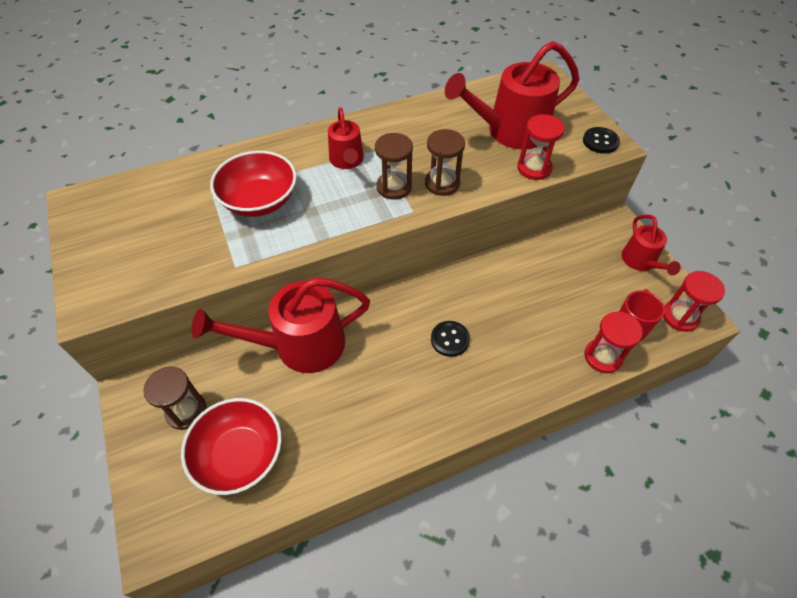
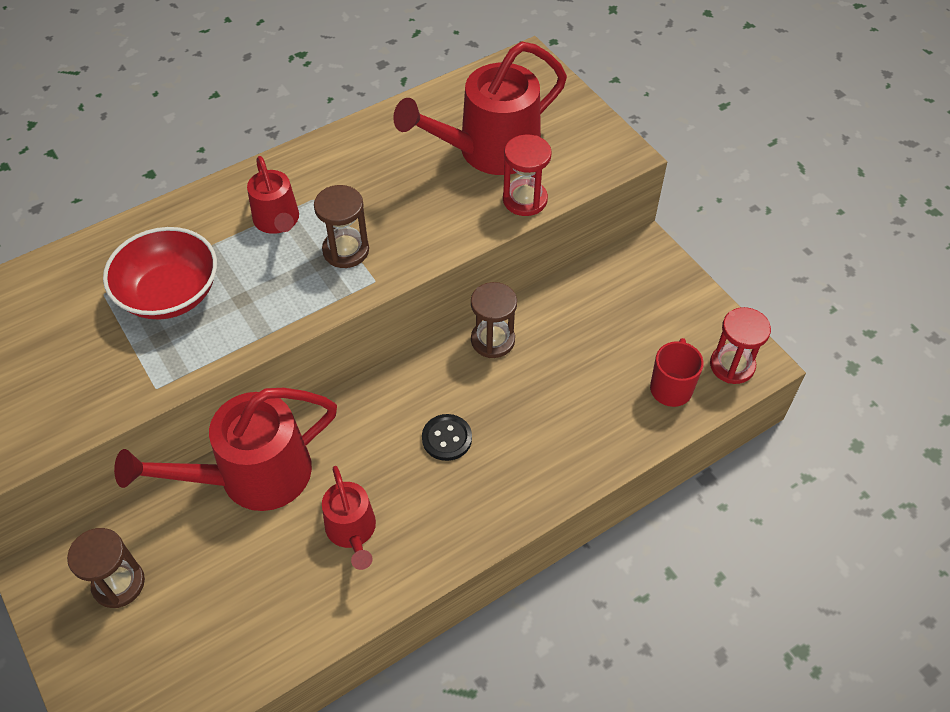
camera: 10 degrees left, 0 degrees up
red bowl [181,398,282,495] -> none
brown hourglass [425,129,465,196] -> brown hourglass moved to [471,282,517,358]
black button [583,127,620,154] -> none
red hourglass [585,311,643,373] -> none
red watering can [622,214,681,275] -> red watering can moved to [322,466,376,570]

